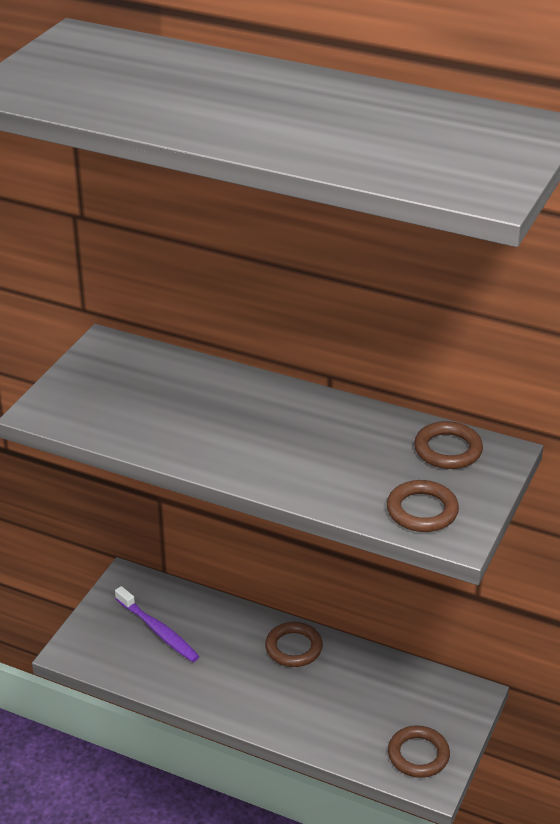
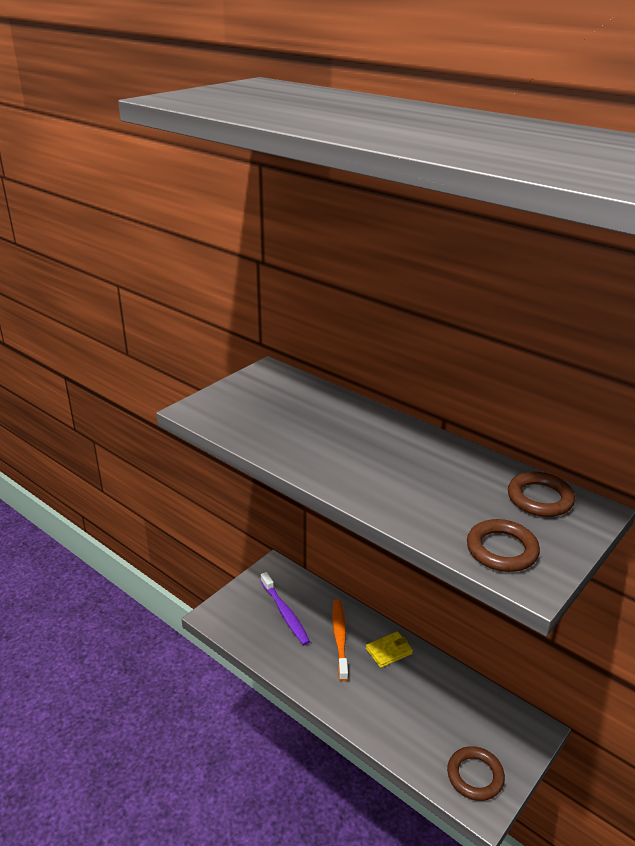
camera: 15 degrees right, 5 degrees down
brown ring [265,622,323,667] -> yellow wallet [366,631,413,668]
none -> orange toothbrush [332,599,349,681]

